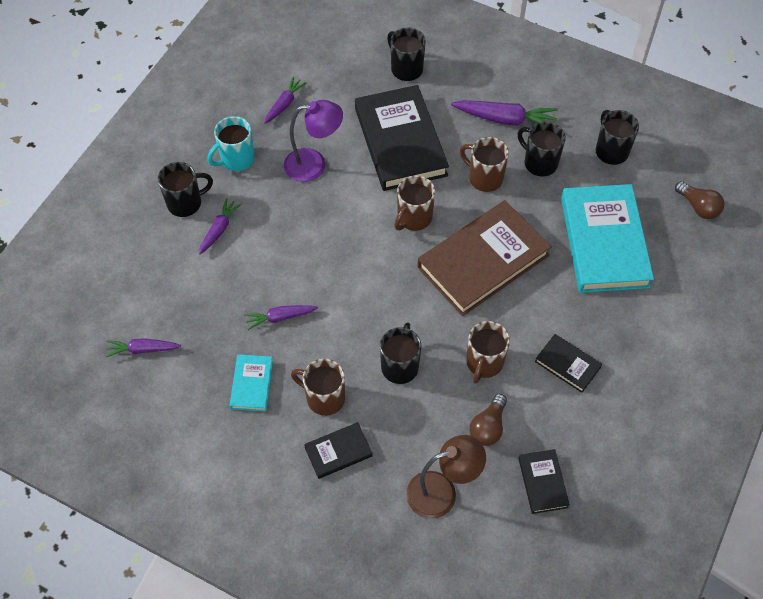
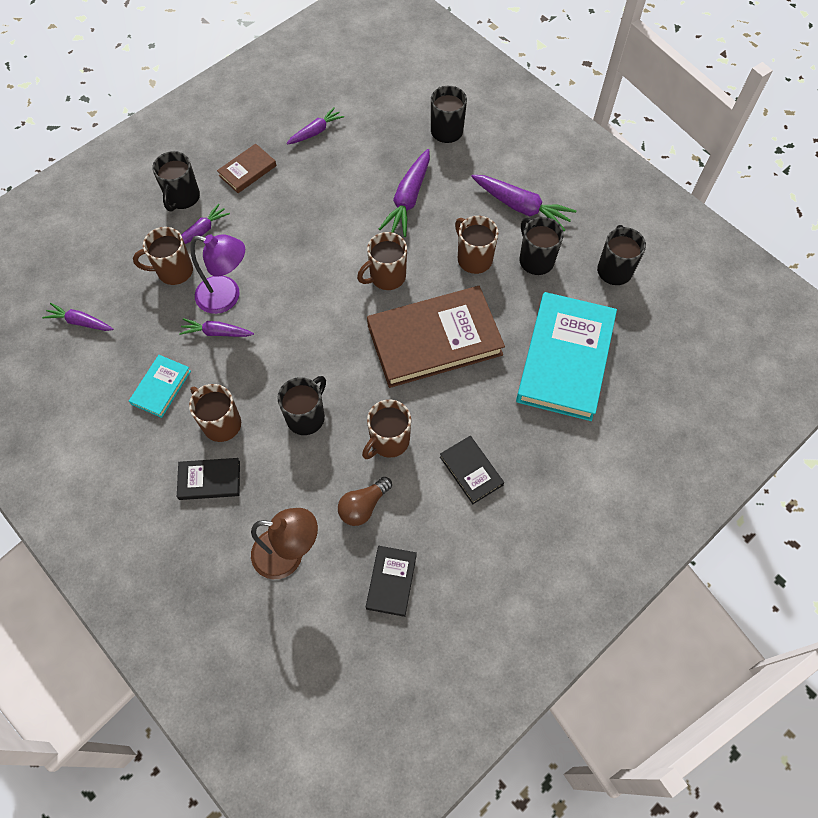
camera: 20 degrees right, 5 degrees up
black mug [158,162,213,217] -> black mug turned 105 degrees clockwise [152,151,200,212]
turquoise mug [207,116,255,171] -> brown book [217,144,276,193]
purple lamp [284,100,343,182] -> purple lamp moved to [190,234,245,314]
black book [355,85,449,191] -> purple carrot [379,149,430,237]
brown light bulb [675,181,724,219] -> none
none -> brown mug [133,227,193,285]

